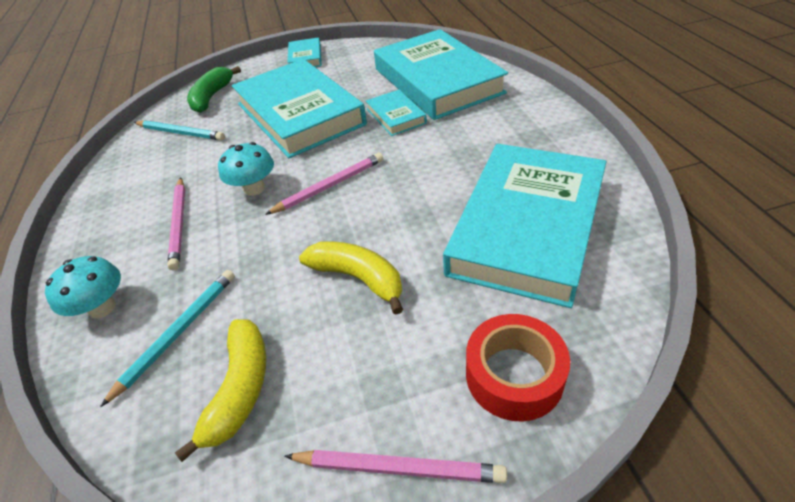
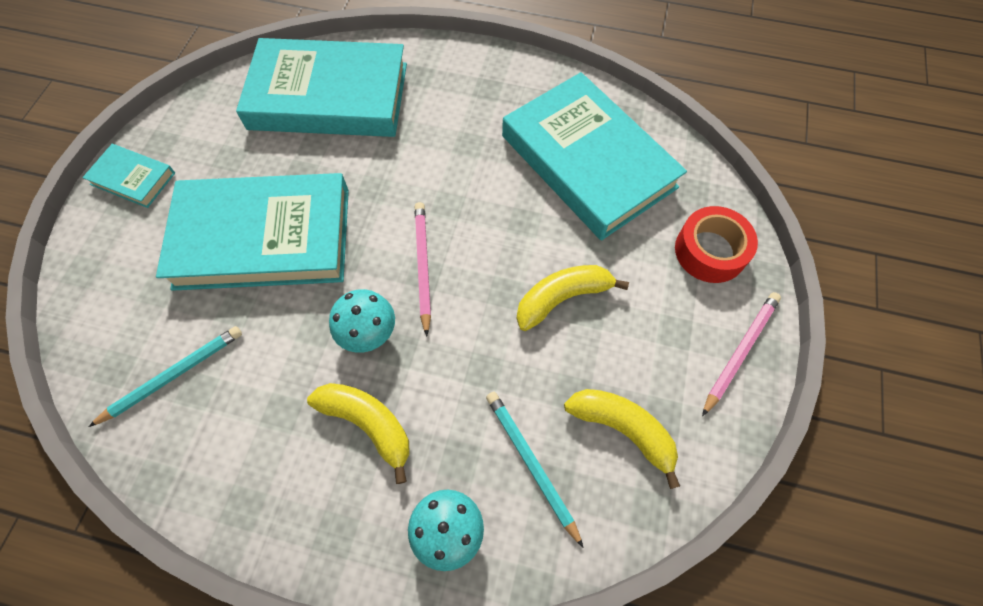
camera: 65 degrees left, 20 degrees up
pink pencil [167,178,185,270] -> yellow banana [307,383,409,484]
green banana [187,66,241,113] -> none
turquoise book [366,90,427,136] -> none

